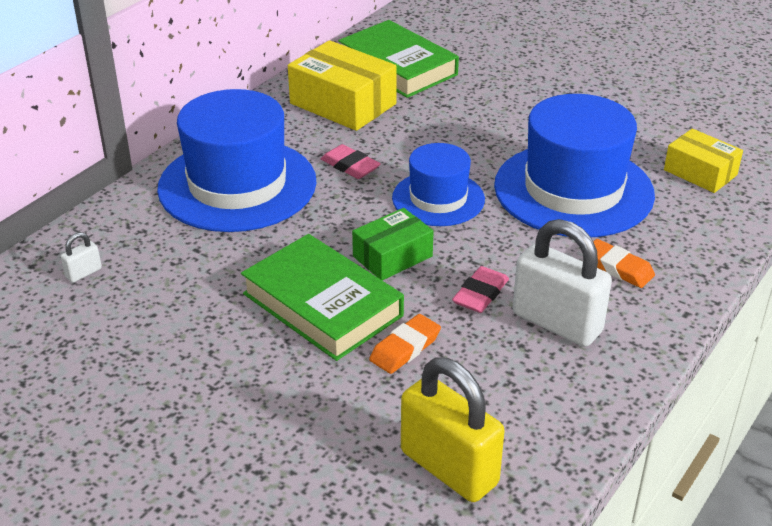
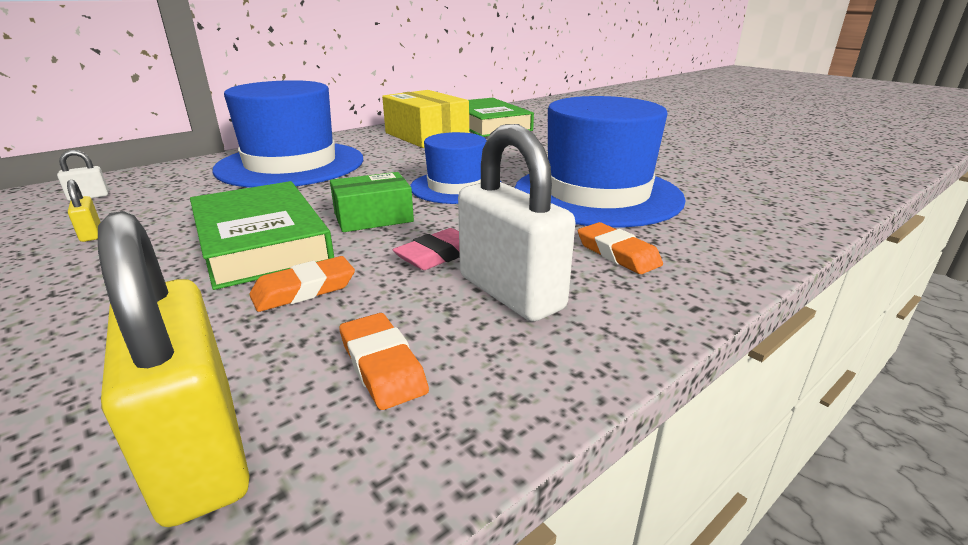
camera: 15 degrees right, 10 degrees down
pink eraser [321,144,381,179] -> none
yellow box [664,129,743,193] -> none
none -> yellow padlock [67,180,101,242]
none -> orange eraser [339,313,429,410]

